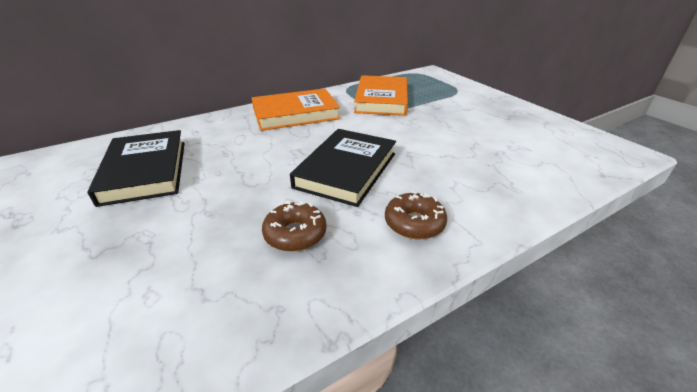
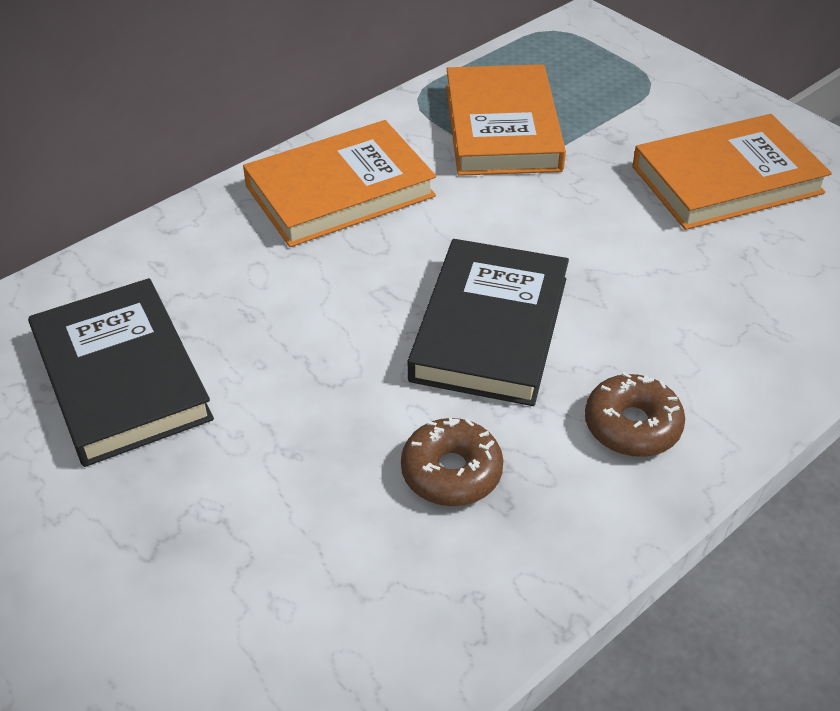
camera: 10 degrees left, 10 degrees up
none -> orange book [632,114,832,230]

